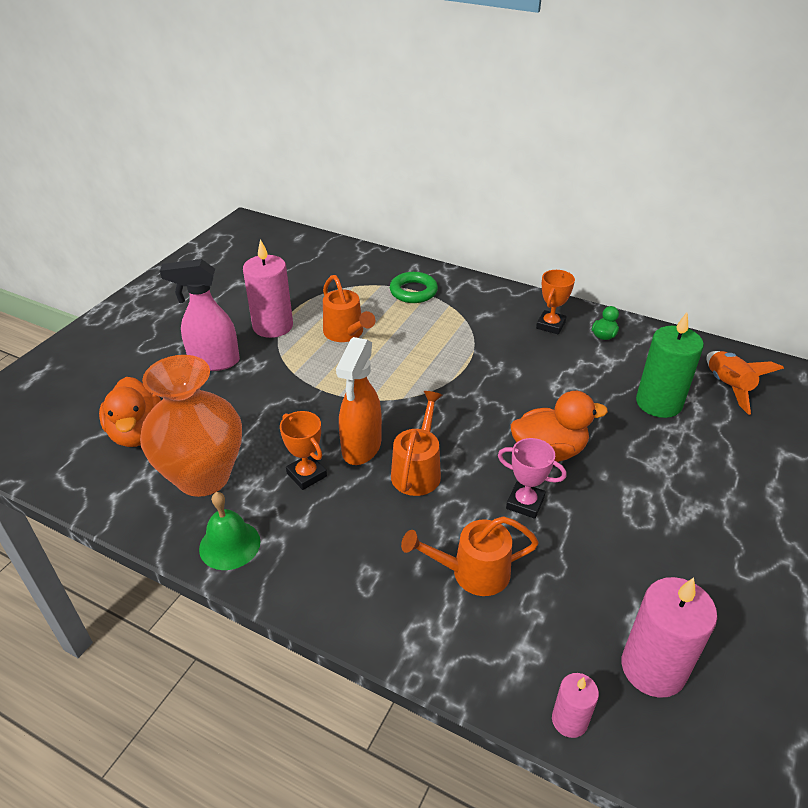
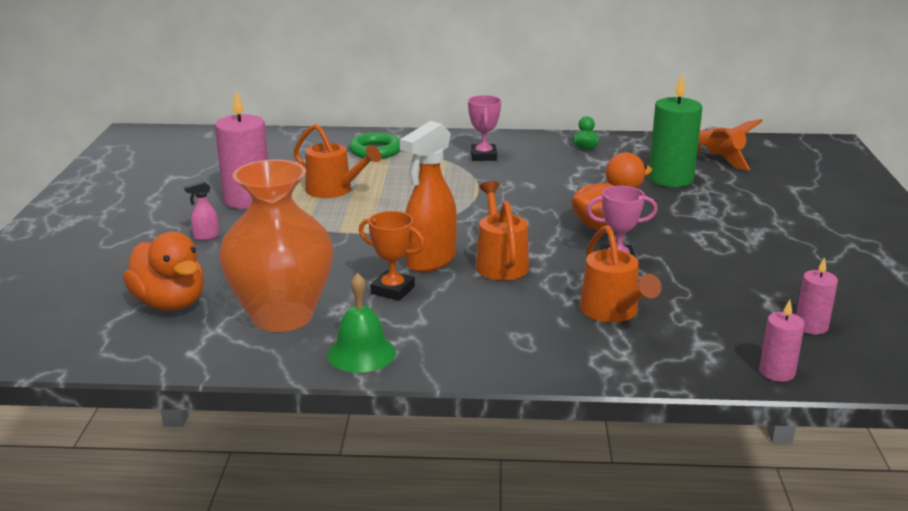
camera: 25 degrees left, 15 degrees down
pink spray bottle [160,259,240,371] -> pink spray bottle [184,181,219,241], size x0.43
orange spray bottle [336,337,382,465] -> orange spray bottle turned 45 degrees clockwise [400,121,457,272]
orange watering can [401,516,539,596] -> orange watering can turned 75 degrees counterclockwise [580,225,662,322]
orange trophy [536,270,575,334] -> none
pink candle [622,577,717,698] -> pink candle [796,257,838,335], size x0.54
none -> pink trophy [468,95,501,161]

